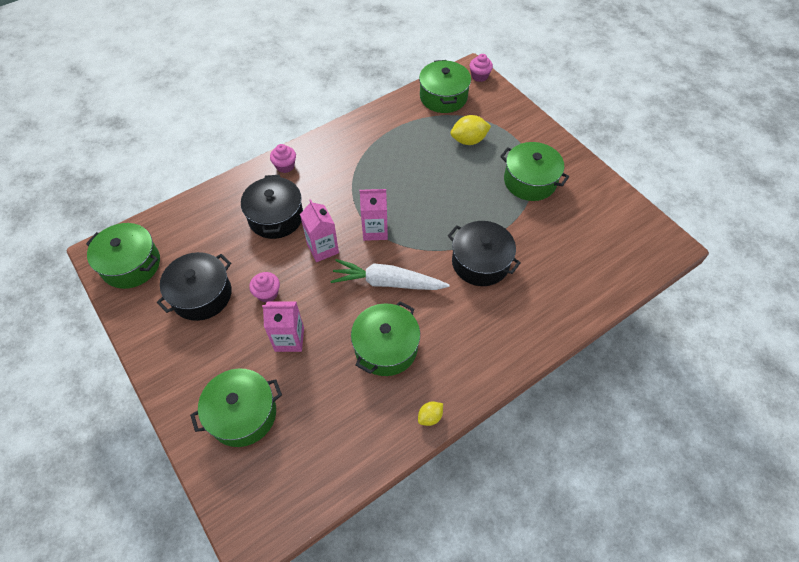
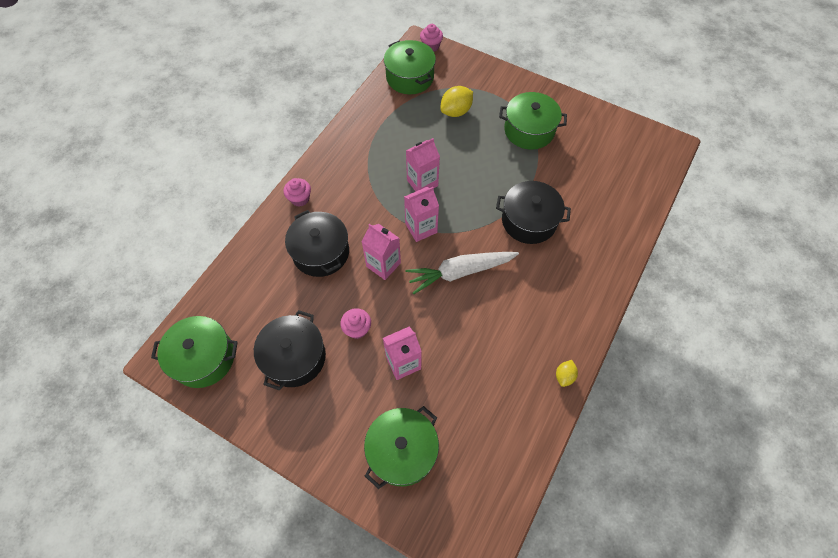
camera: 25 degrees left, 5 degrees up
green pot [351,301,420,376] -> none
none -> pink carton [406,138,440,192]

